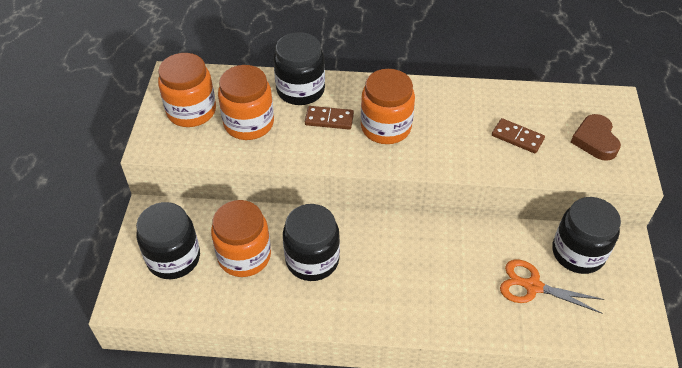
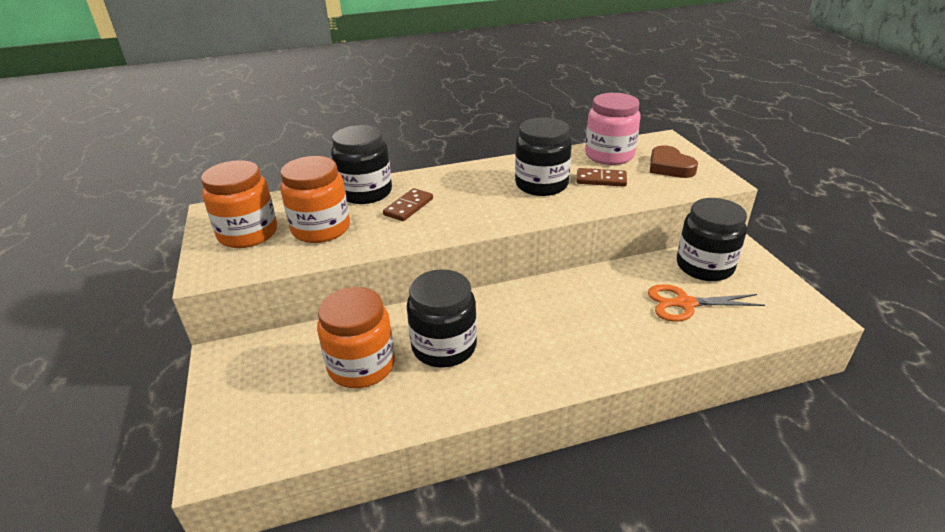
camera: 20 degrees left, 15 degrees down
black jar [136,202,200,279] -> black jar moved to [515,117,572,196]
brown domino [305,106,354,130] -> brown domino turned 45 degrees counterclockwise [383,188,433,221]
orange jar [361,69,415,144] -> none
none -> pink jar [585,93,641,165]

